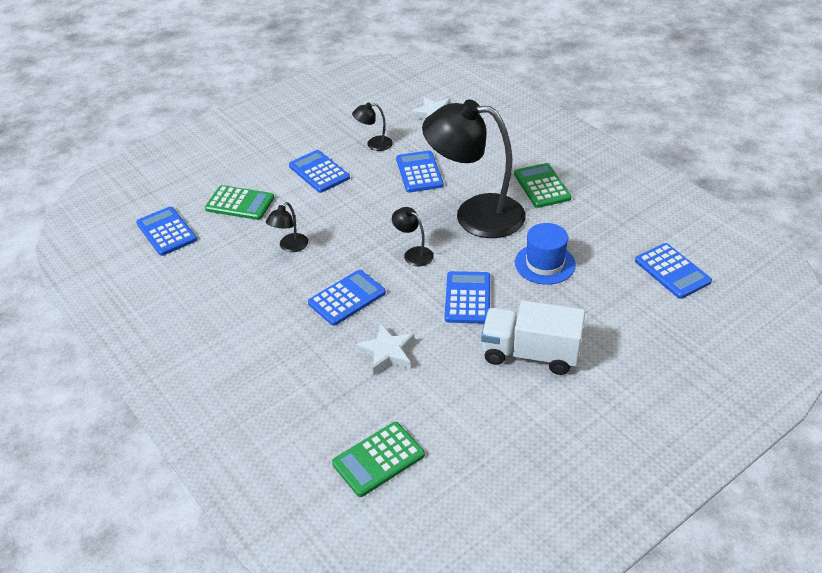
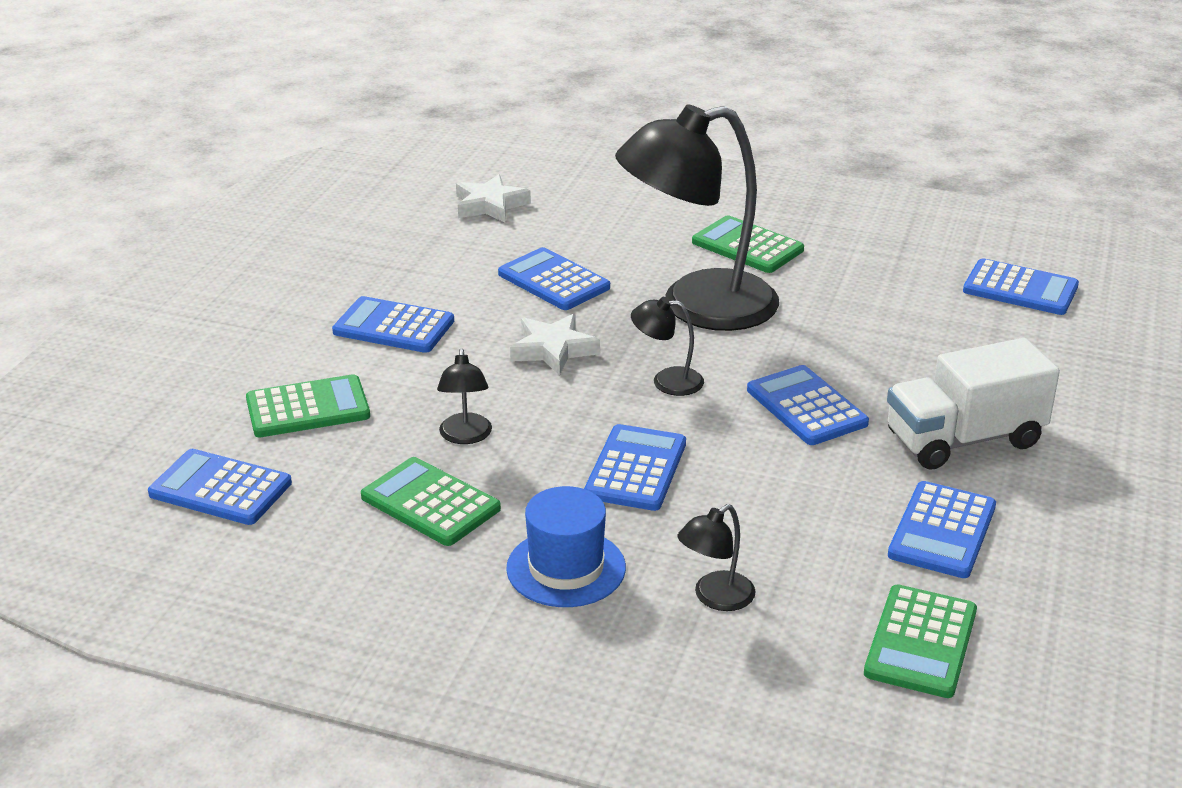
camera: 35 degrees left, 10 degrees down
black lamp [352,103,393,151] -> black lamp moved to [677,504,756,611]
white star [356,324,415,375] -> white star moved to [510,314,600,375]
blue hat [515,223,576,285] -> blue hat moved to [506,486,626,607]
none -> green calculator [361,457,501,546]
none -> blue calculator [888,481,996,578]

